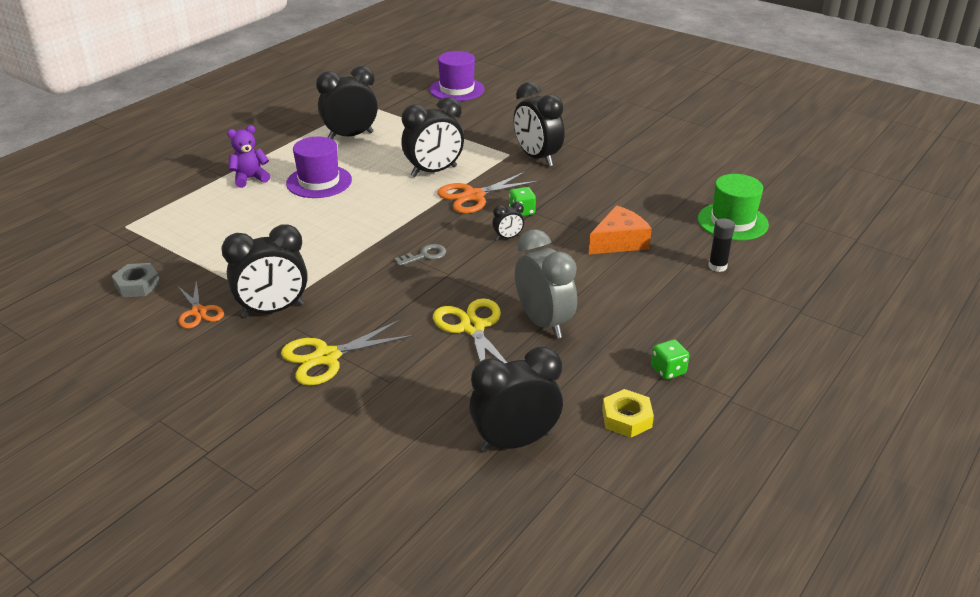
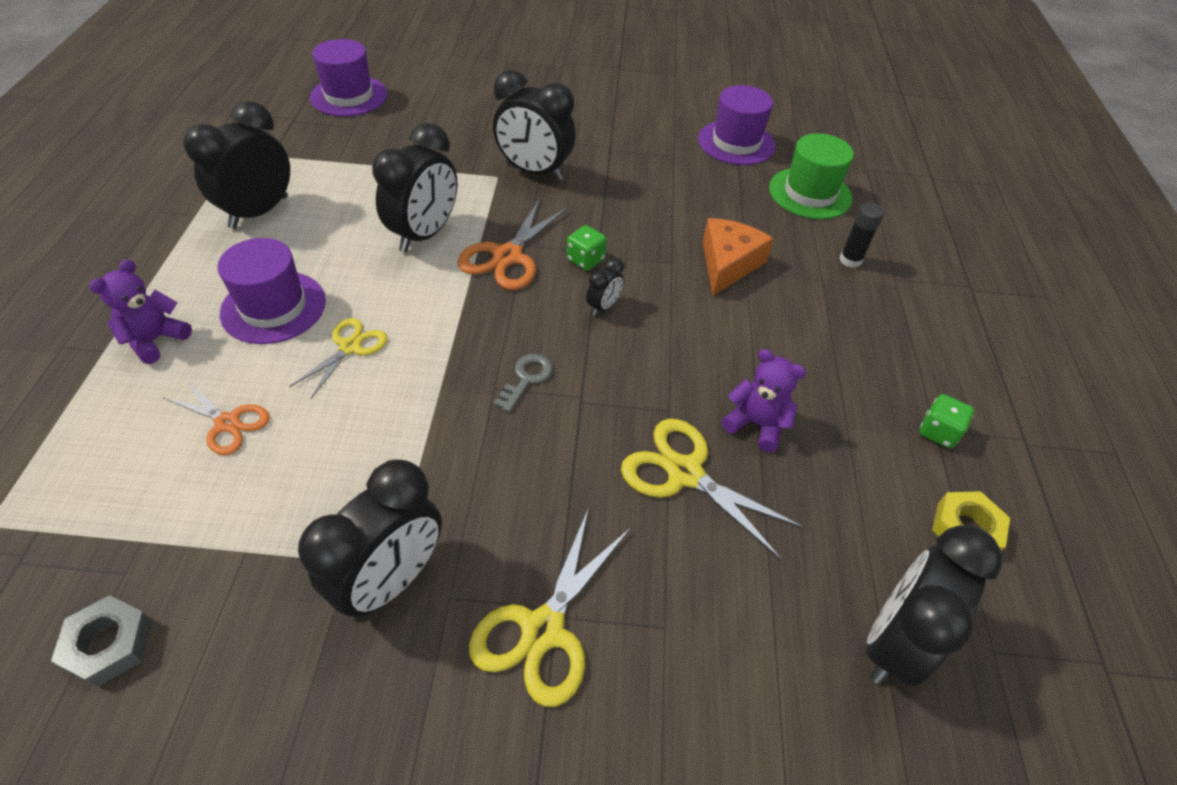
camera: 35 degrees left, 15 degrees up
orange scissors [178,281,224,329] -> orange scissors moved to [163,380,270,455]
grey clock [515,229,577,339] -> purple teddy bear [722,349,806,452]
none -> yellow scissors [289,318,387,399]
none -> purple hat [698,85,775,165]

